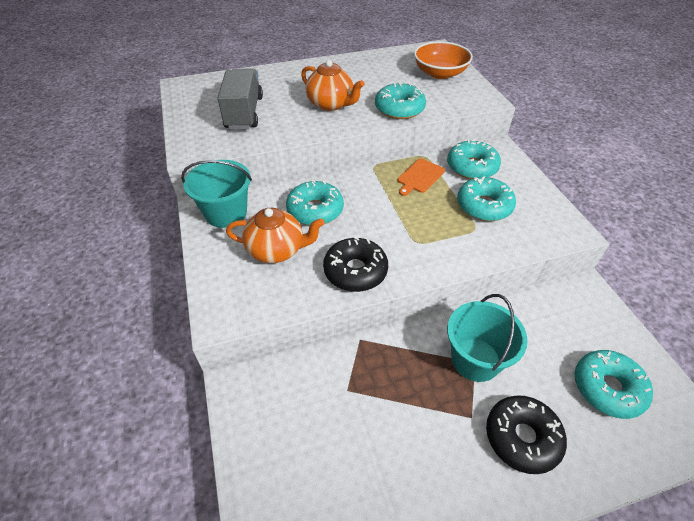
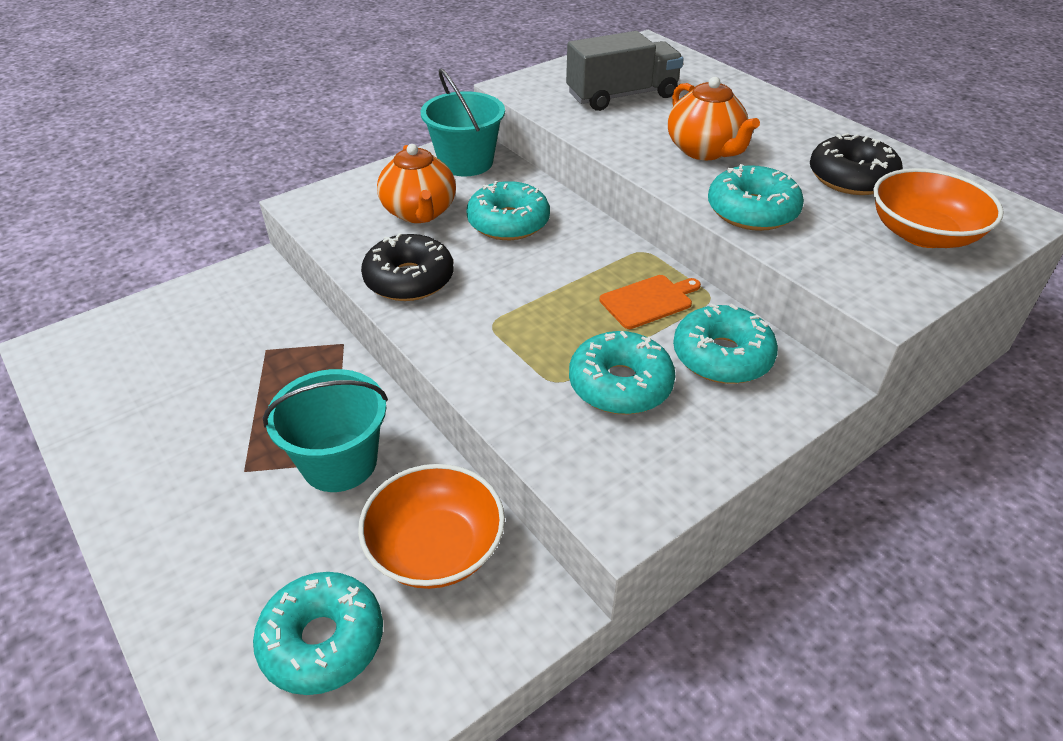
camera: 70 degrees right, 5 degrees down
orange teapot [301,60,365,111] -> orange teapot turned 45 degrees counterclockwise [668,77,760,160]
orange cutting board [398,158,445,196] -> orange cutting board turned 135 degrees clockwise [600,275,701,329]
black donut [486,395,567,474] -> black donut moved to [810,133,903,195]
none -> orange bowl [358,464,505,589]

